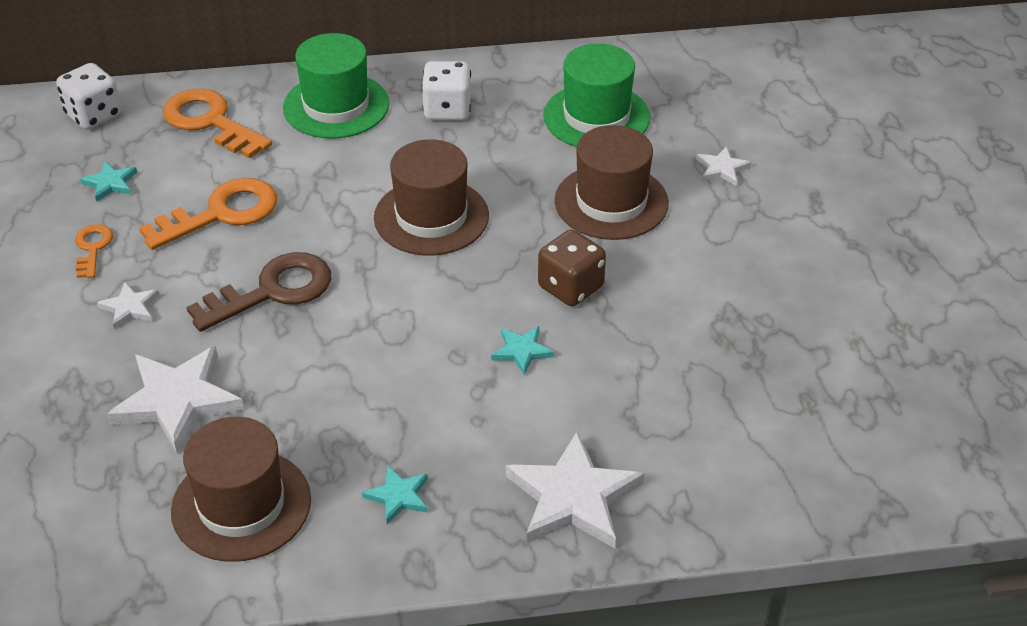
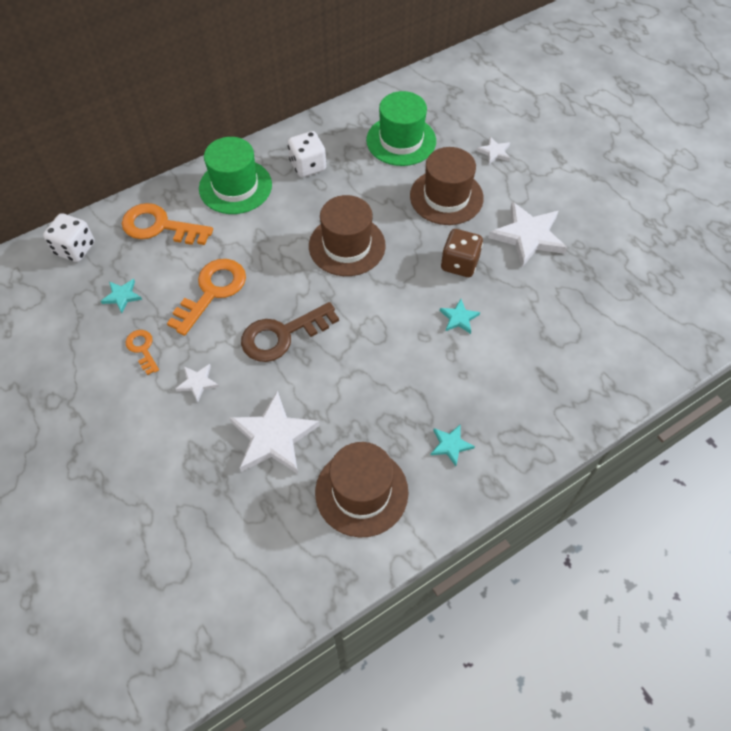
camera: 25 degrees left, 15 degrees up
brown key [187,252,332,332] -> brown key turned 150 degrees counterclockwise [241,302,339,362]
white star [506,432,644,548] -> white star moved to [489,202,567,267]

